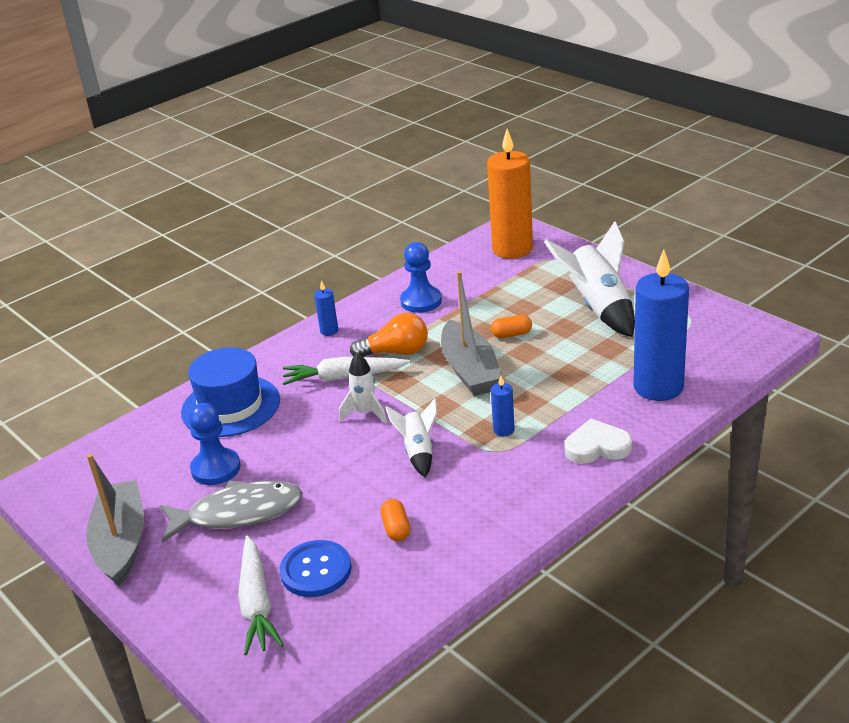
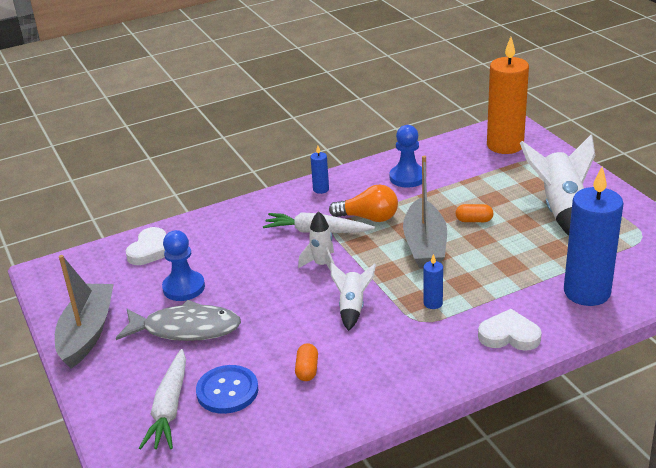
camera: 15 degrees right, 0 degrees up
blue hat [181,347,280,437] -> none
none -> white heart [126,227,166,265]

